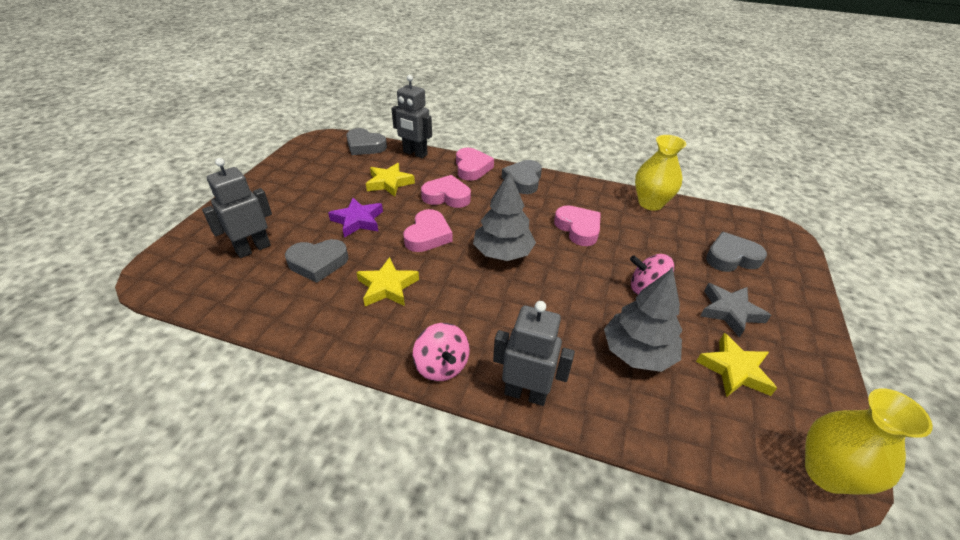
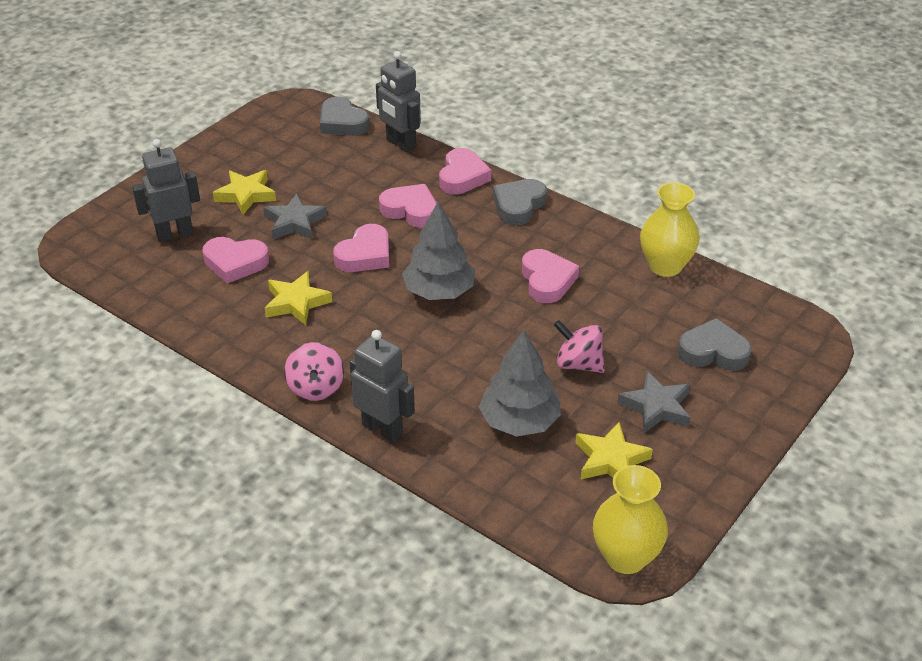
camera: 20 degrees right, 0 degrees up
grey heart [285,239,349,283] -> pink heart [202,237,269,284]
purple star [328,198,383,238] -> grey star [263,193,327,239]
yellow star [366,163,415,197] -> yellow star moved to [213,170,276,215]

